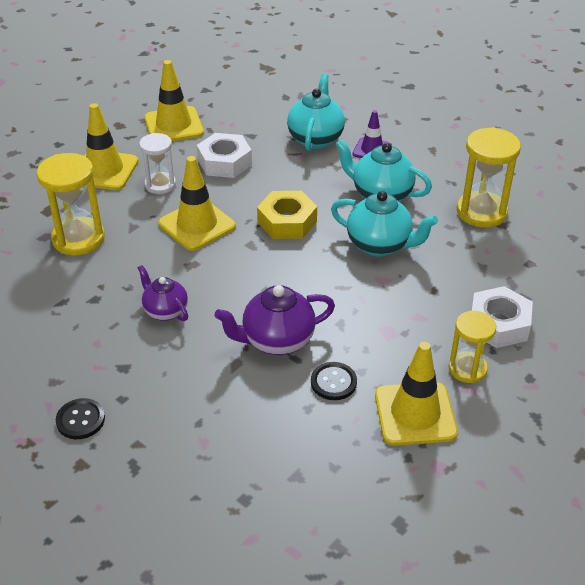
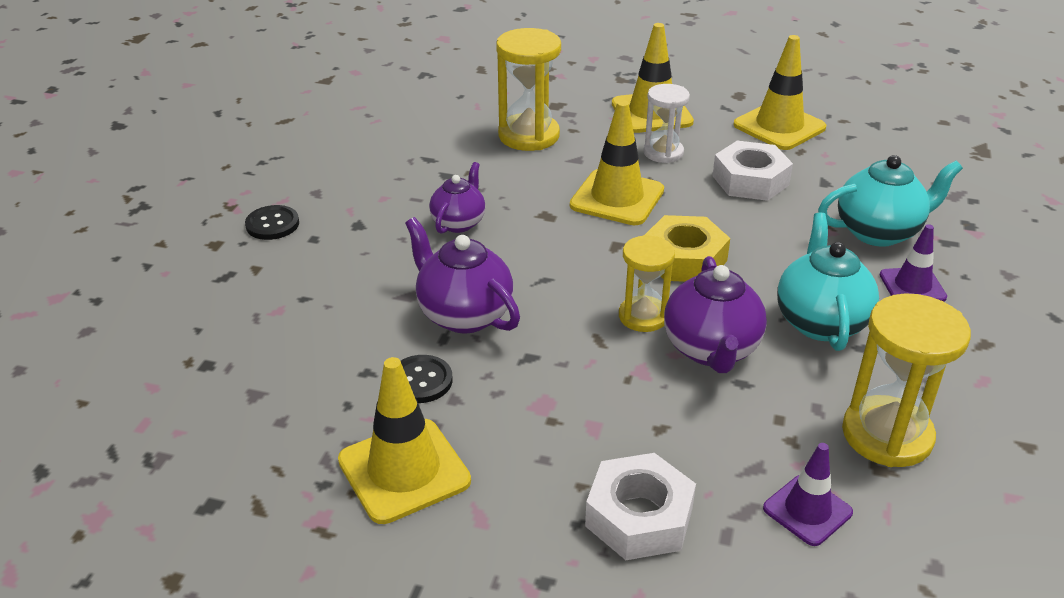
camera: 65 degrees right, 5 degrees down
turquoise teapot [331,191,438,257] -> purple teapot [664,256,767,373]
yellow hourglass [449,311,496,383] -> yellow hourglass moved to [619,235,675,332]
none -> purple traffic cone [763,443,853,546]

